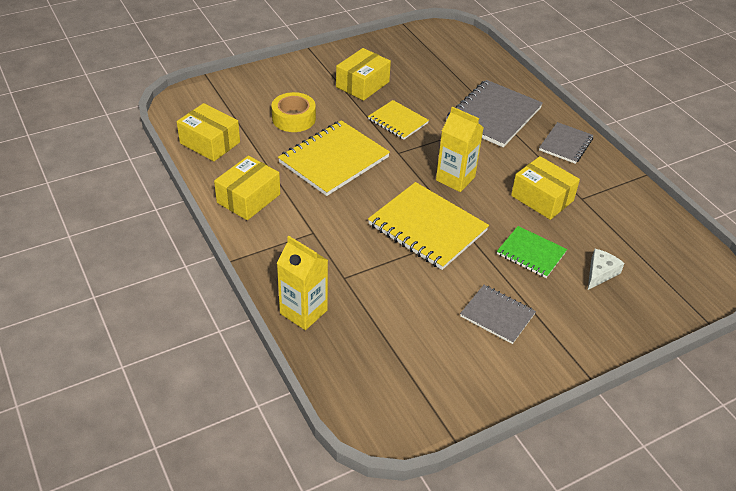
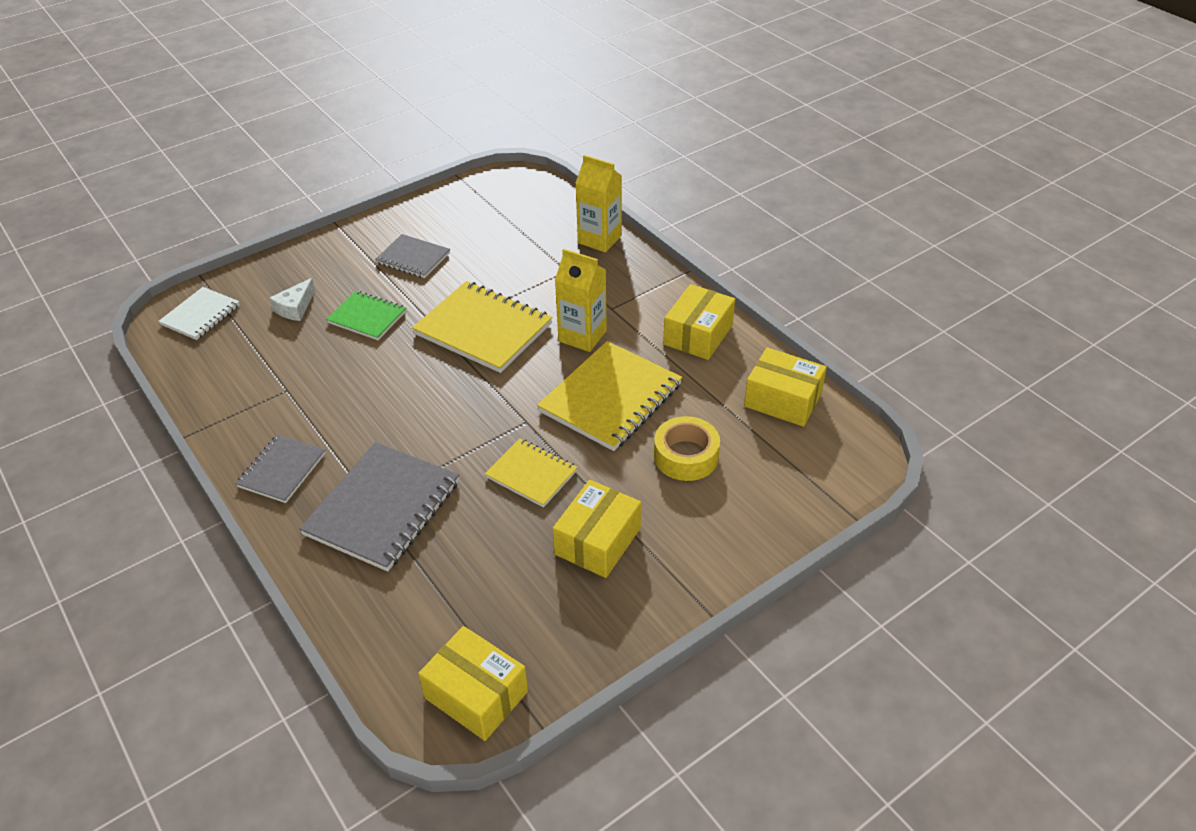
camera: 175 degrees right, 0 degrees up
yellow carton [436,107,483,192] -> yellow carton moved to [555,249,607,352]
yellow box [511,156,580,220] -> yellow box moved to [418,626,528,741]
none -> white notebook [158,287,240,340]

